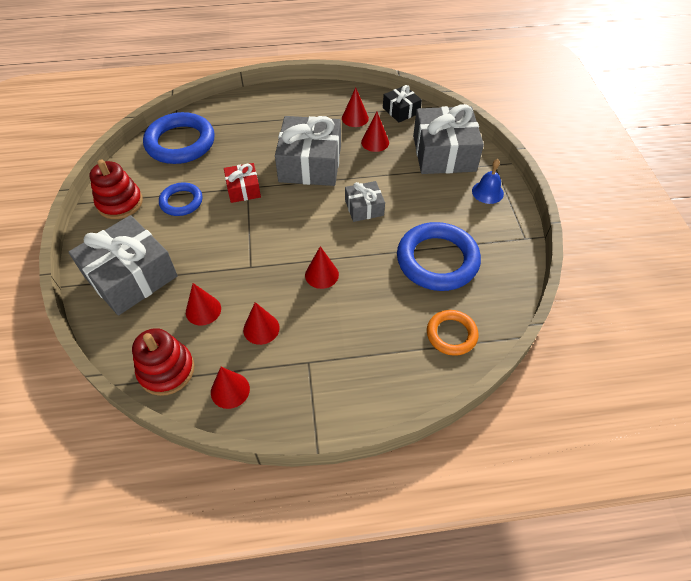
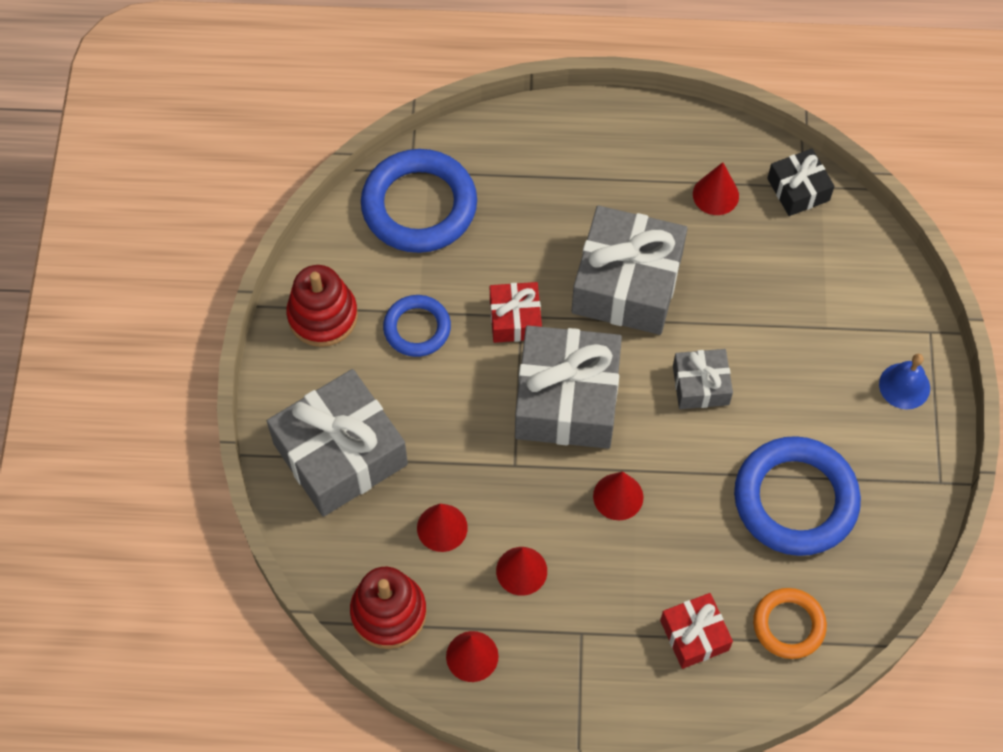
camera: 10 degrees right, 10 degrees up
red cone [361,112,389,152] -> none
grey gift [413,104,484,174] -> grey gift moved to [515,325,622,449]
none -> red gift [660,593,733,669]

